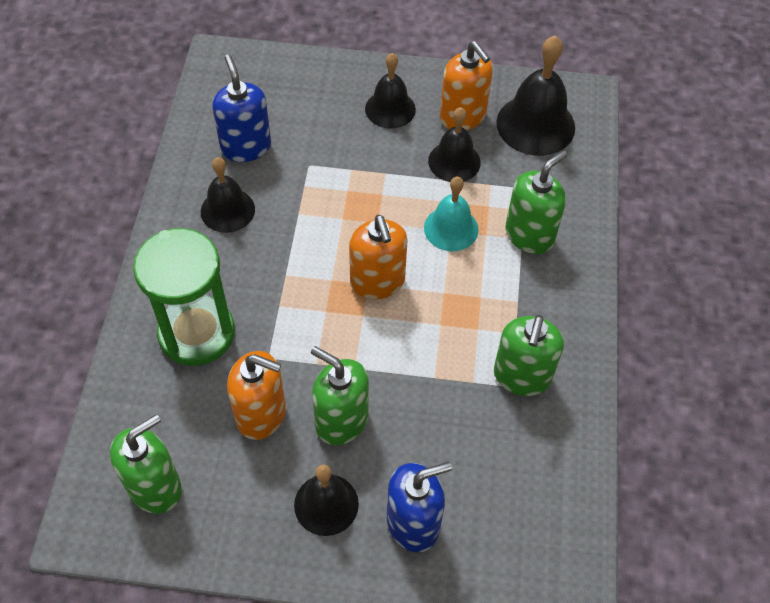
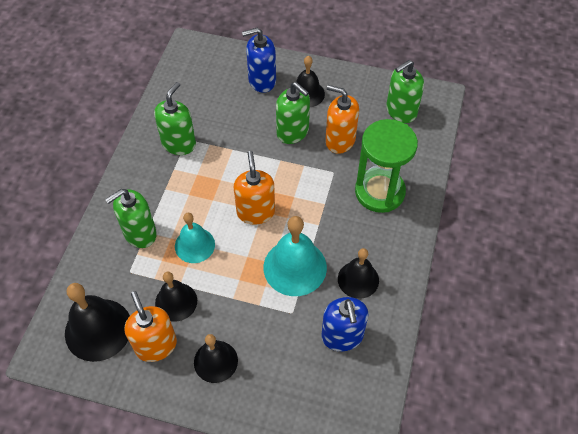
camera: 170 degrees left, 0 degrees up
none -> turquoise bell [264,216,327,296]

